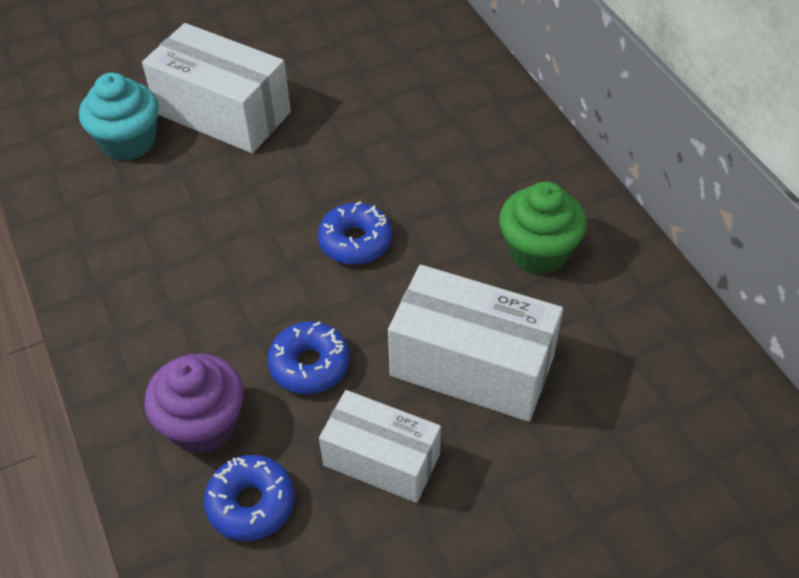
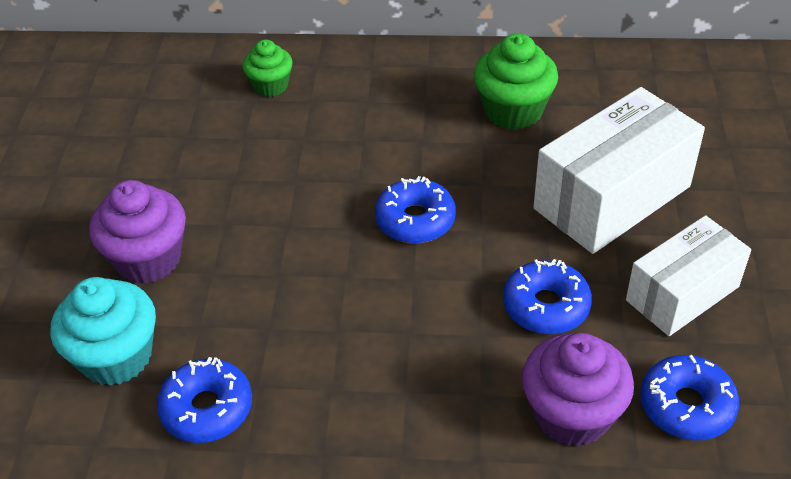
camera: 60 degrees left, 5 degrees down
white box [142,23,291,153] -> purple cupcake [89,180,186,283]
none -> blue donut [157,357,252,443]
none -> green cupcake [242,40,293,97]

